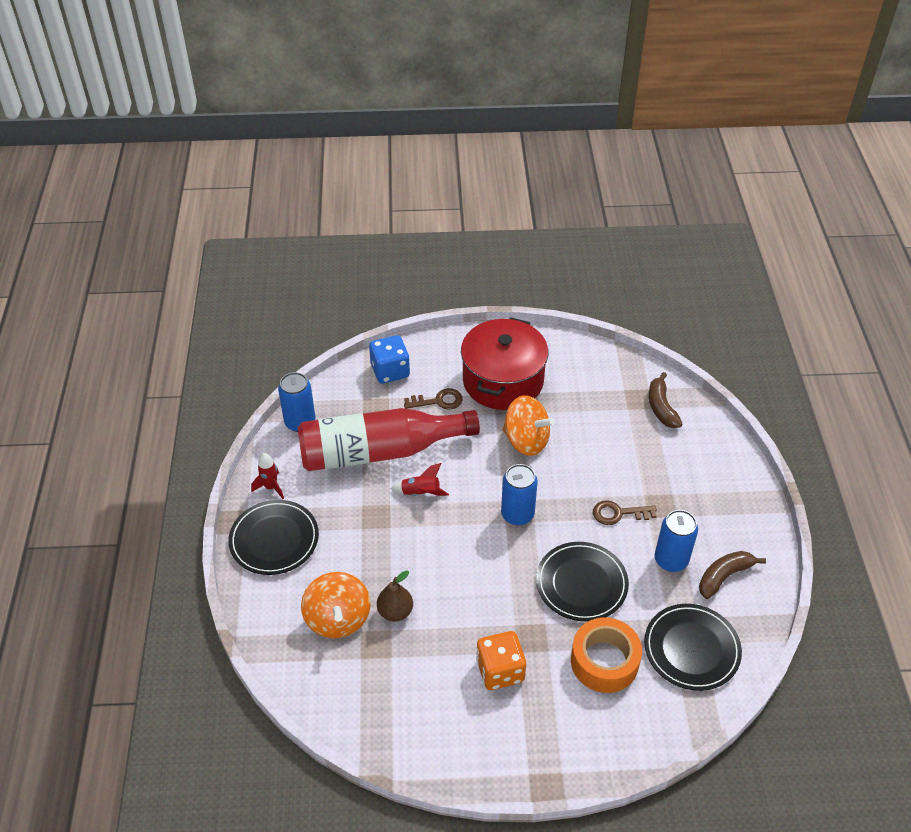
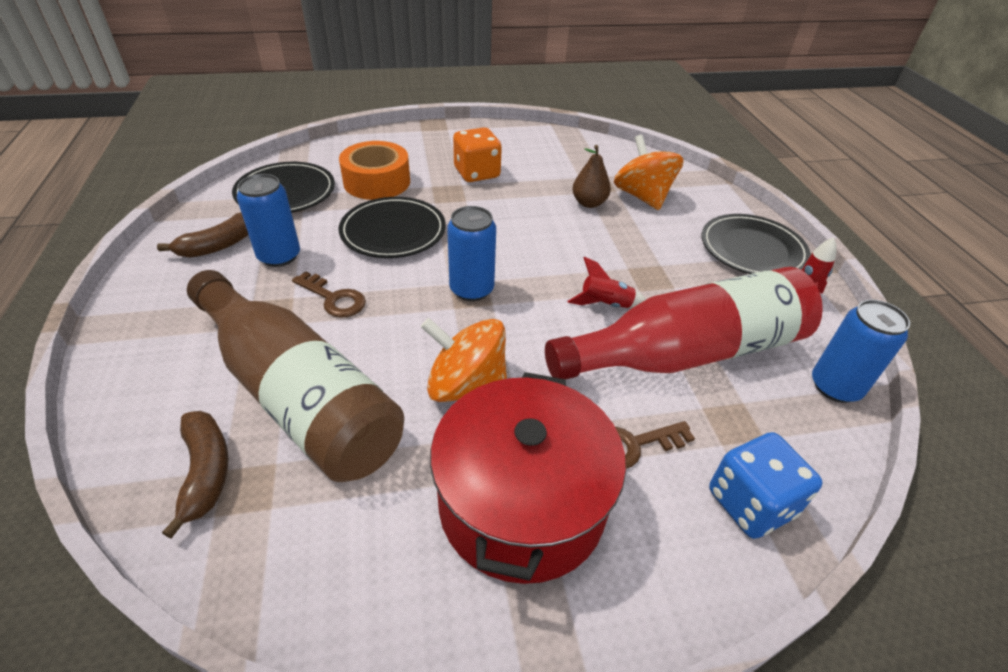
camera: 170 degrees right, 5 degrees down
brown key [593,500,657,525] -> brown key turned 45 degrees clockwise [292,271,366,318]
none -> brown bottle [187,270,404,482]

